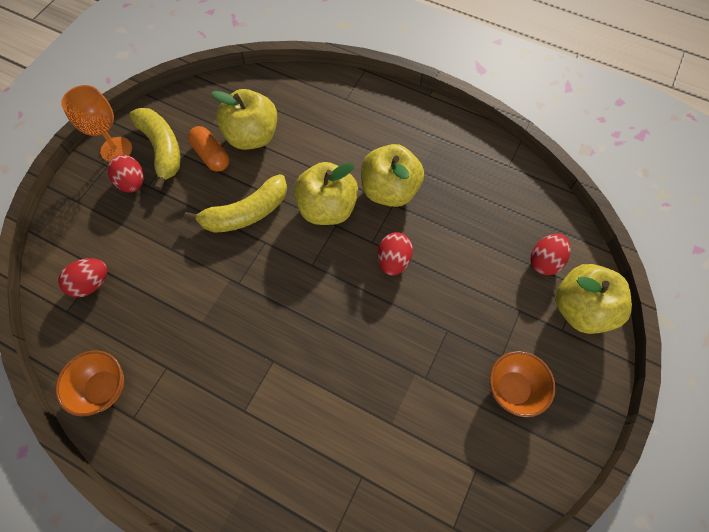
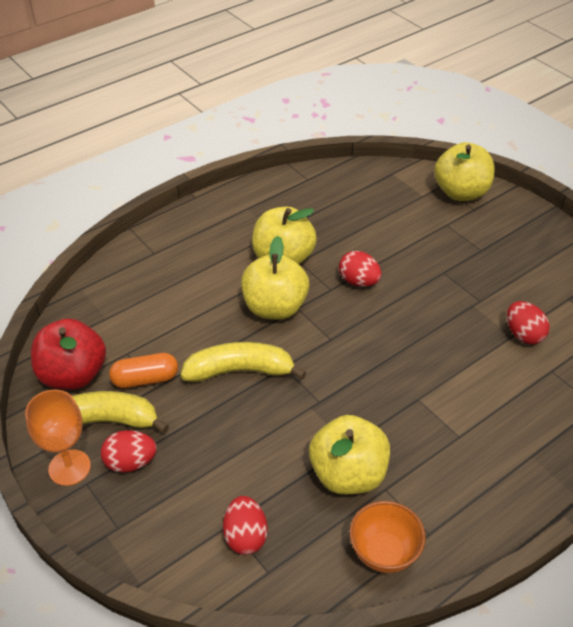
camera: 65 degrees left, 20 degrees down
yellow banana [184,174,287,233] -> yellow banana turned 90 degrees counterclockwise [181,342,306,382]
yellow apple [211,89,277,150] -> yellow apple moved to [309,415,390,495]
orange bowl [489,351,556,417] -> none
red egg [531,233,571,275] -> red egg moved to [507,301,550,344]
none -> red apple [31,318,106,390]

